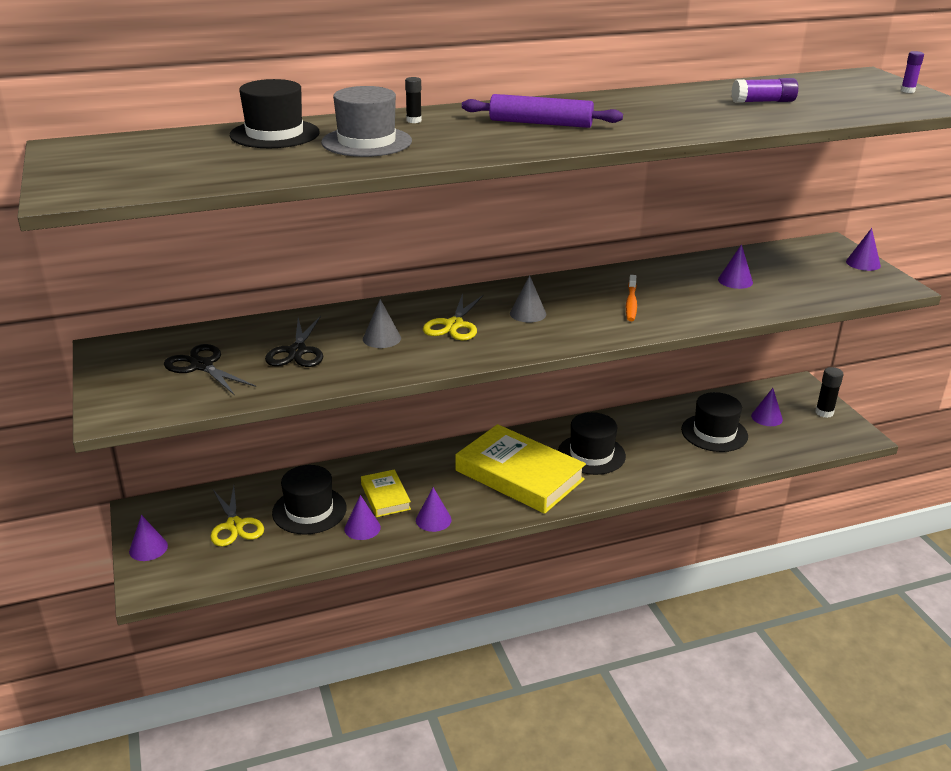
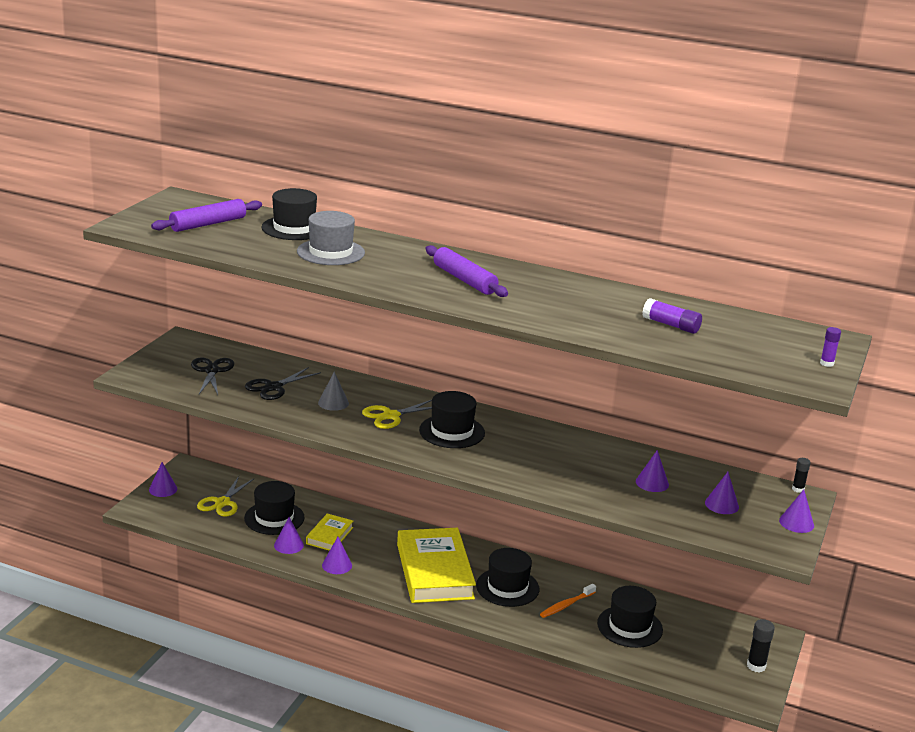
camera: 40 degrees right, 5 degrees down
black glue stick [405,77,422,123] -> black glue stick moved to [792,458,811,493]
grey cone [510,275,546,322] -> black hat [419,391,485,448]
orange toothbrush [626,275,637,321] -> orange toothbrush moved to [540,584,596,618]
purple cone [751,388,783,426] -> purple cone moved to [705,472,739,514]
none -> purple rolling pin [151,199,262,232]

